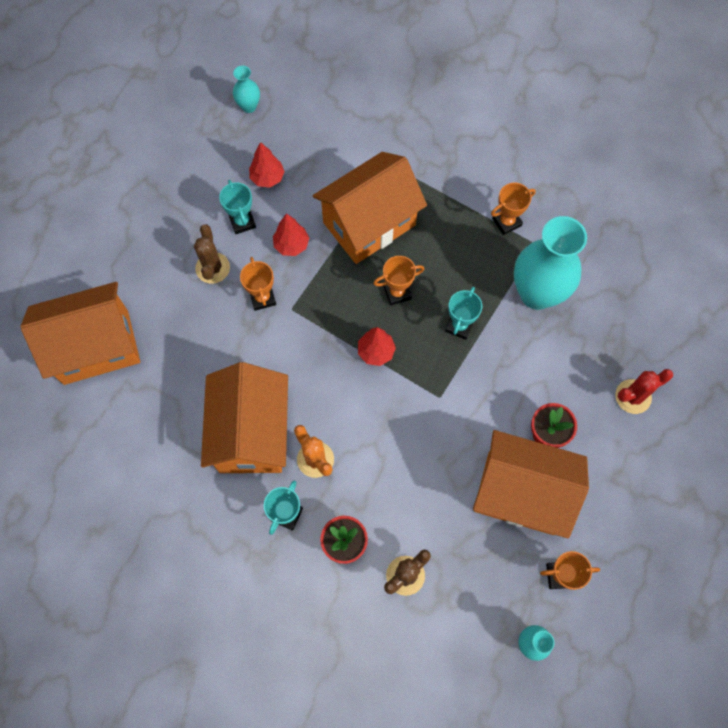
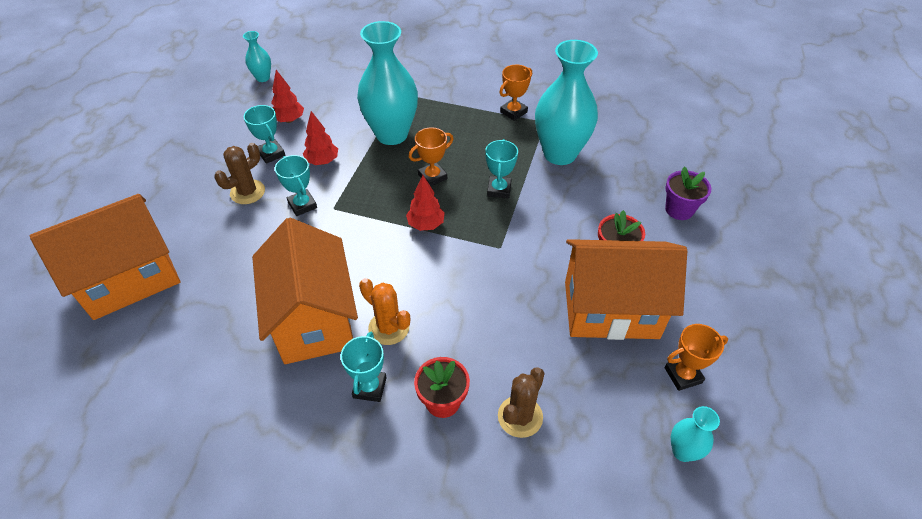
camera: 15 degrees left, 20 degrees down
brown cactus [194,224,230,284] -> brown cactus turned 60 degrees clockwise [214,143,265,204]
orange trophy [240,257,276,311] -> turquoise trophy [275,155,317,216]
orange house [313,152,427,264] -> turquoise vase [357,21,418,145]
red cactus [615,369,673,414] -> purple flower pot [665,167,711,220]

